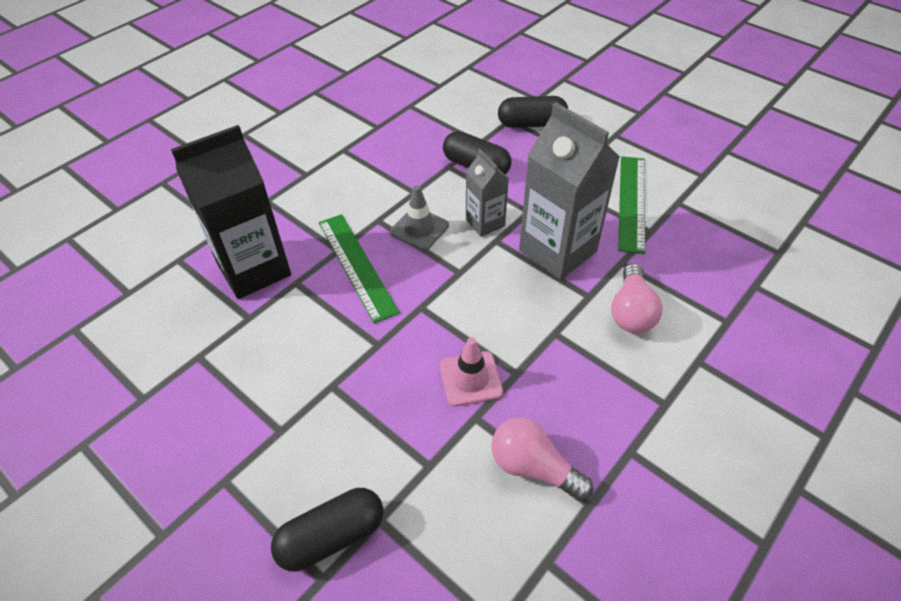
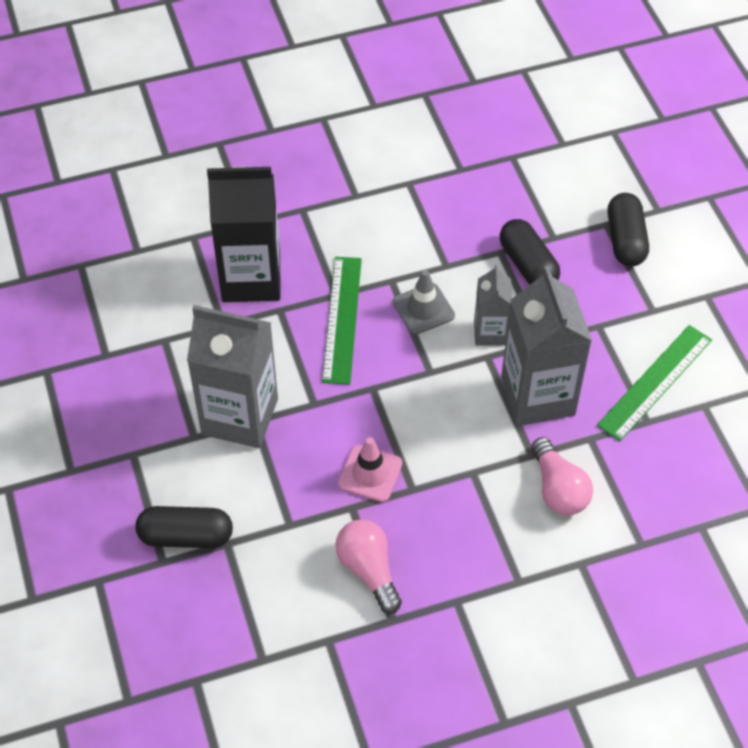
camera: 30 degrees right, 5 degrees up
black capsule [498,96,568,128] -> black capsule turned 60 degrees clockwise [608,193,649,267]
pink light bulb [611,263,663,334] -> pink light bulb turned 60 degrees counterclockwise [531,437,593,515]
none -> grey carton [187,305,278,448]

